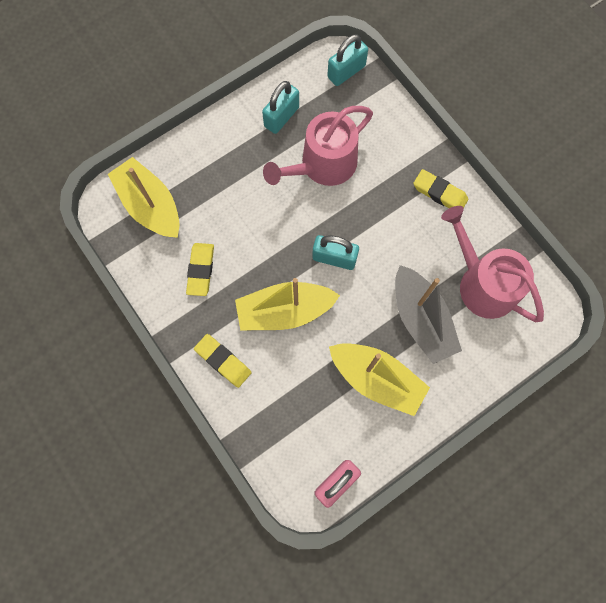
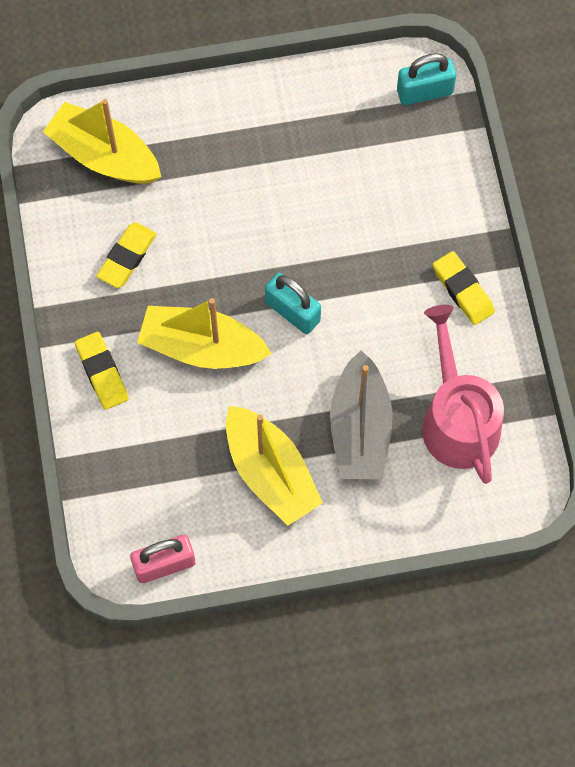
camera: 25 degrees right, 5 degrees down
yellow boat [108,157,180,238] -> yellow boat turned 45 degrees counterclockwise [43,99,161,184]
turquoise padlock [262,81,299,134] -> none
pink watering can [263,106,373,186] -> none

